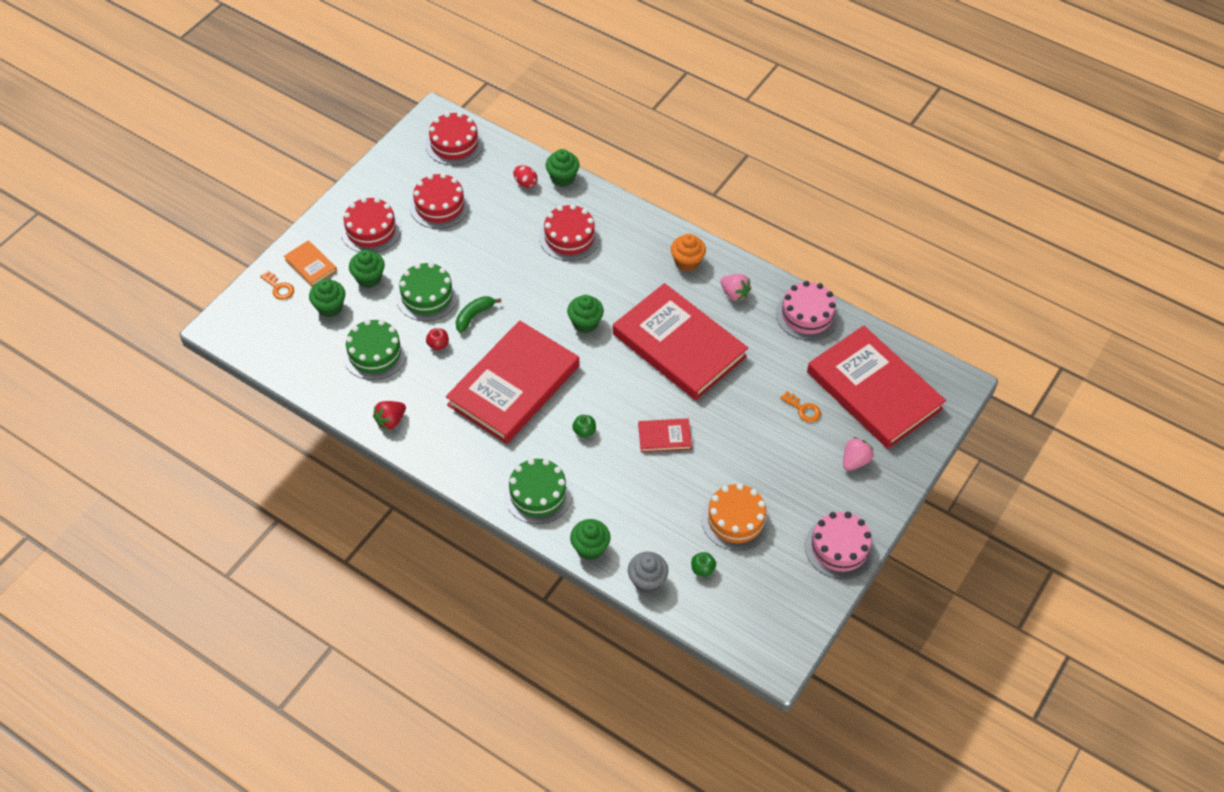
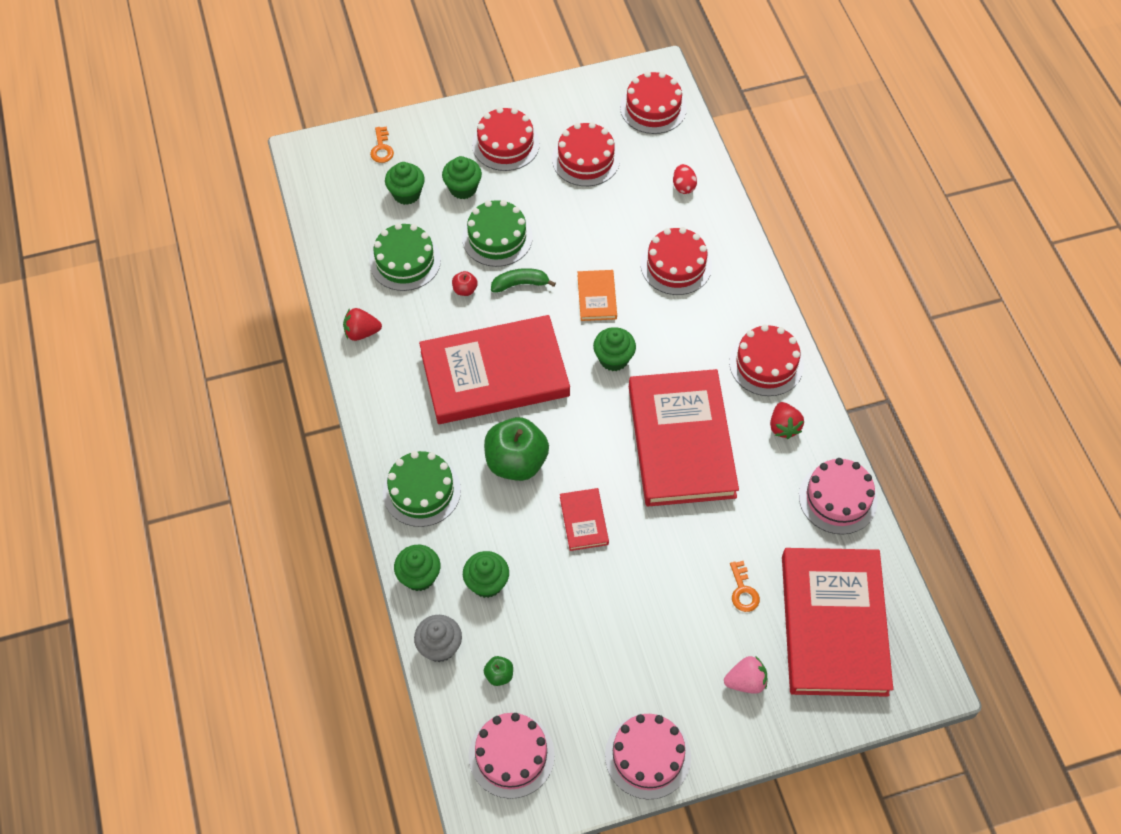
camera: 40 degrees right, 5 degrees up
orange book [284,240,337,287] -> orange book moved to [578,270,617,321]
green cupcake [546,149,579,187] -> green cupcake moved to [463,551,509,598]
green apple [572,415,596,438] -> green apple [484,417,549,481], size x2.34
red book [638,418,692,453] -> red book turned 45 degrees clockwise [560,488,609,551]
orange cupcake [671,234,706,272] -> red cake [729,324,804,396]
orange cake [701,483,771,551] -> none
pink strawberry [720,274,751,301] -> red strawberry [770,402,804,439]
none -> pink cake [469,713,555,799]

